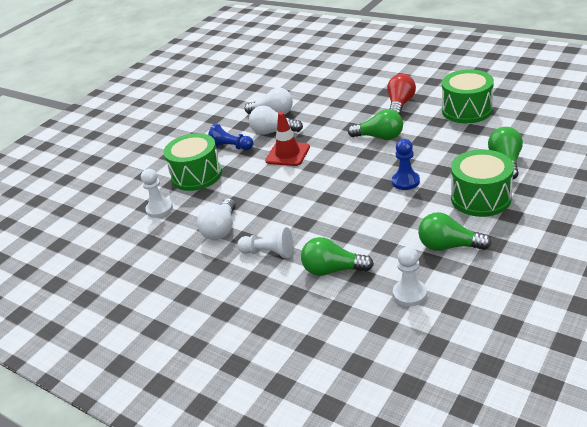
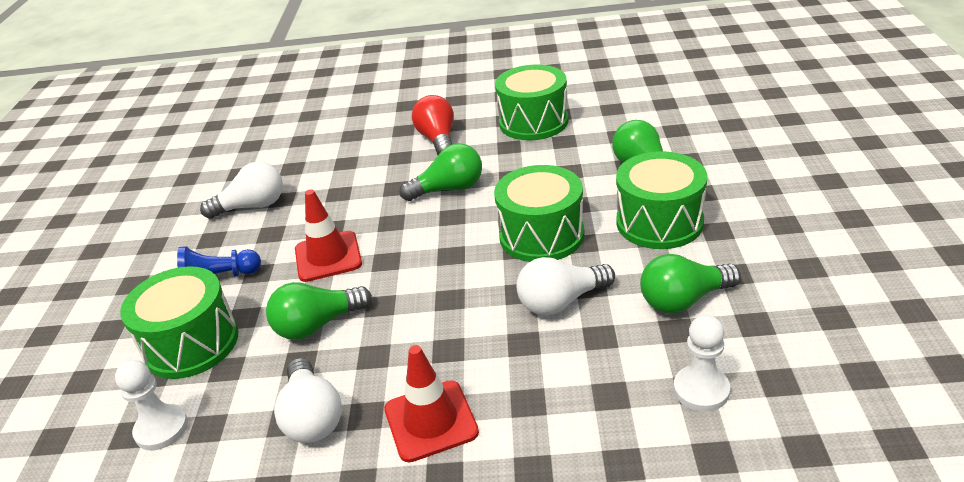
camera: 35 degrees left, 0 degrees up
white pawn [237,227,293,258] -> red traffic cone [384,345,479,462]
white light bulb [249,106,303,135] -> white light bulb moved to [516,257,615,316]
green light bulb [301,237,374,276] -> green light bulb moved to [266,282,372,340]
blue pawn [392,139,420,190] -> green drum [494,165,585,262]

